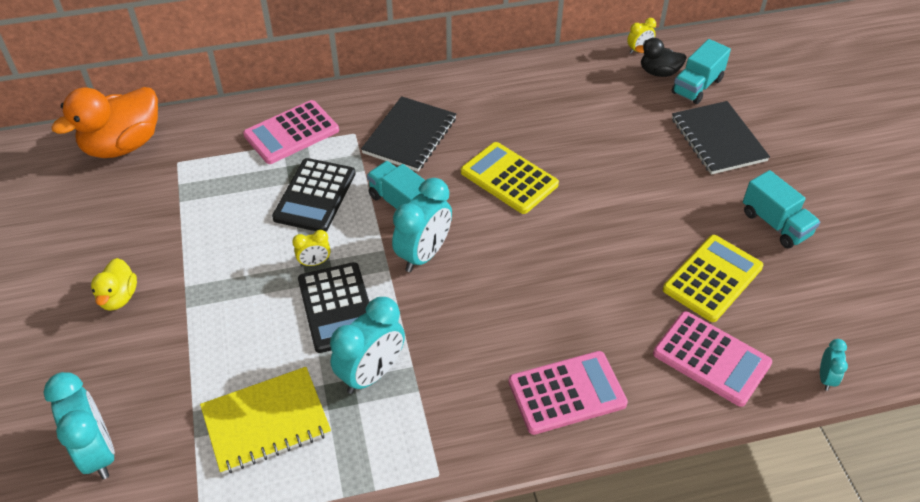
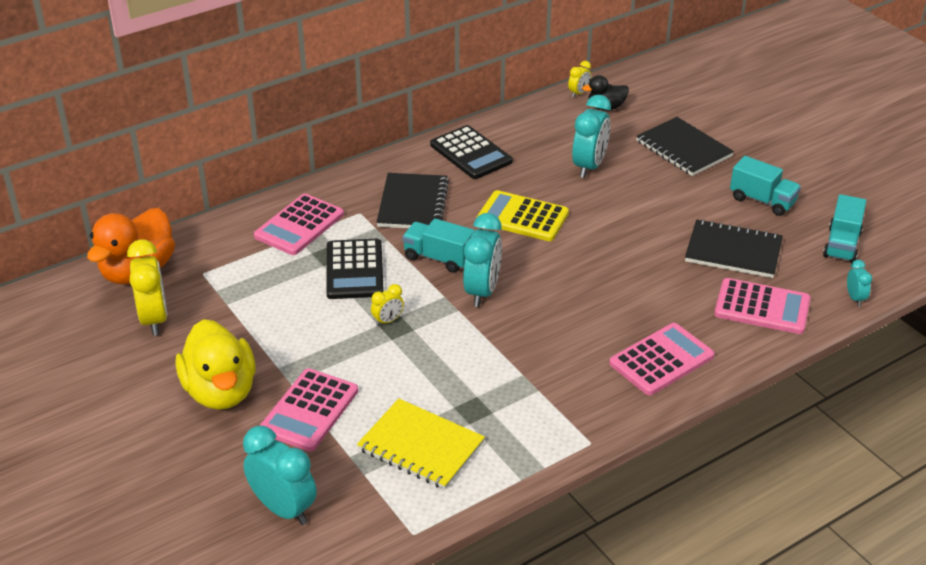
camera: 20 degrees left, 10 degrees down
yellow duck [91,258,137,311] -> yellow duck [176,319,255,410], size x1.89
yellow notebook [200,367,331,474] -> yellow notebook turned 75 degrees clockwise [357,399,485,489]
black calculator [298,262,369,353] -> black calculator moved to [430,125,513,179]
turquoise clock [330,297,405,394] -> turquoise clock moved to [572,95,611,178]
yellow calculator [663,235,763,322] -> black notebook [685,219,783,278]
turquoise truck [672,39,731,104] -> turquoise truck moved to [823,194,866,263]
none -> yellow clock [127,239,168,336]
none -> pink calculator [259,368,358,452]

